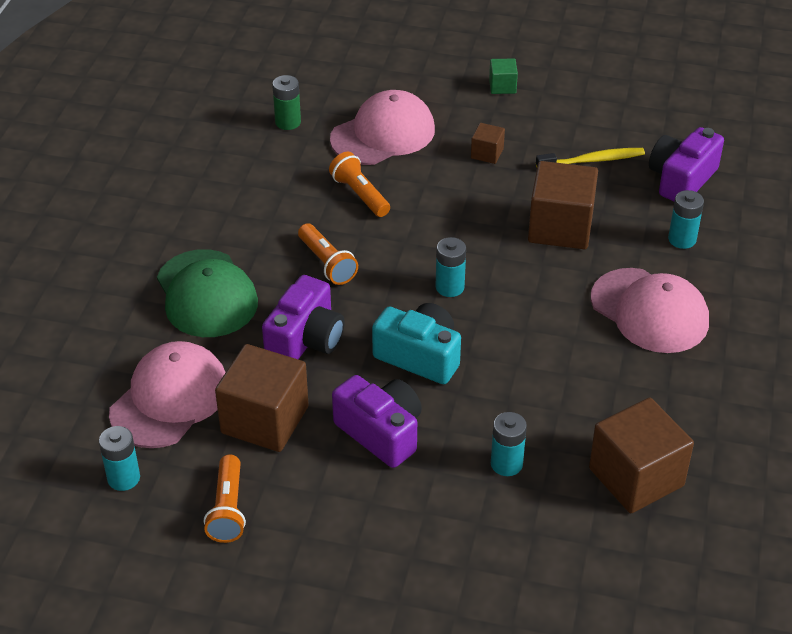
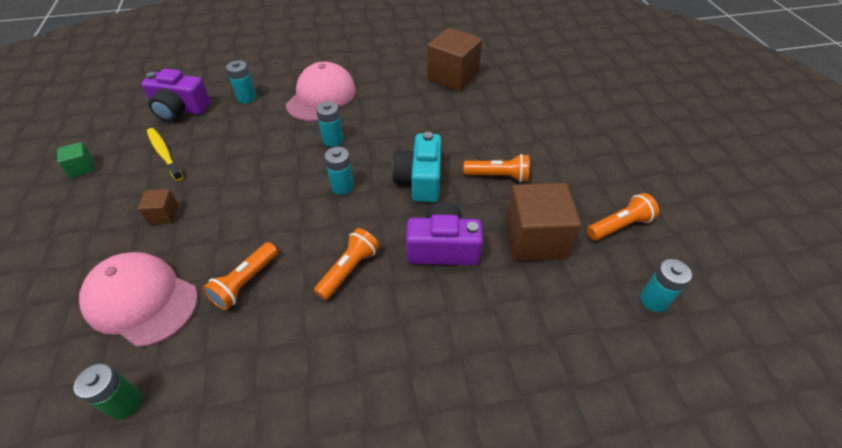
camera: 115 degrees left, 5 degrees up
pink cap [109,341,226,448] -> none
green cap [157,249,258,337] -> none
purple camera [332,375,422,468] -> orange flashlight [463,154,529,182]
green cube [489,58,518,94] -> green cube moved to [57,142,95,178]
turquoise battery [491,412,527,476] -> turquoise battery moved to [316,101,343,147]
brown cube [528,161,598,249] -> none

